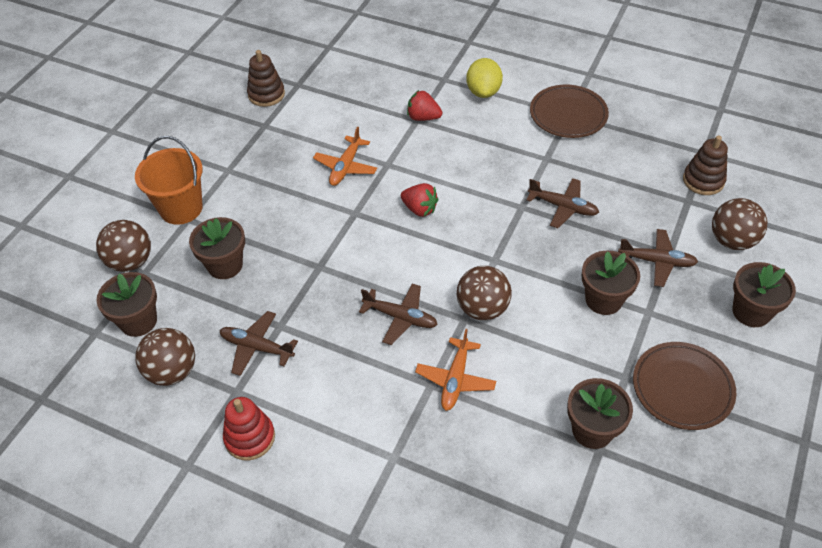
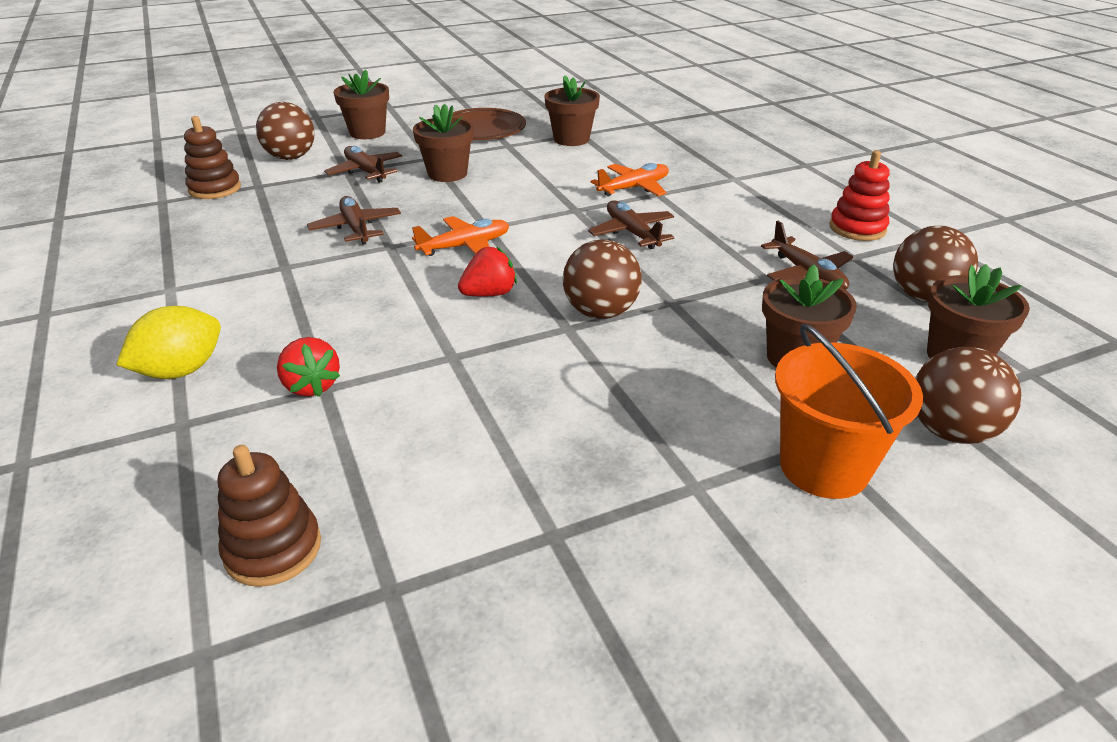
camera: 140 degrees left, 15 degrees down
brown stacking toy [247,50,285,107] -> brown stacking toy moved to [218,445,321,587]
orange plane [313,127,377,186] -> orange plane moved to [412,216,509,256]
red strawberry [401,183,439,217] -> red strawberry turned 75 degrees clockwise [458,247,517,296]
brown ball [457,266,512,320] -> brown ball moved to [563,239,642,319]
brown plate [530,85,609,138] -> none

